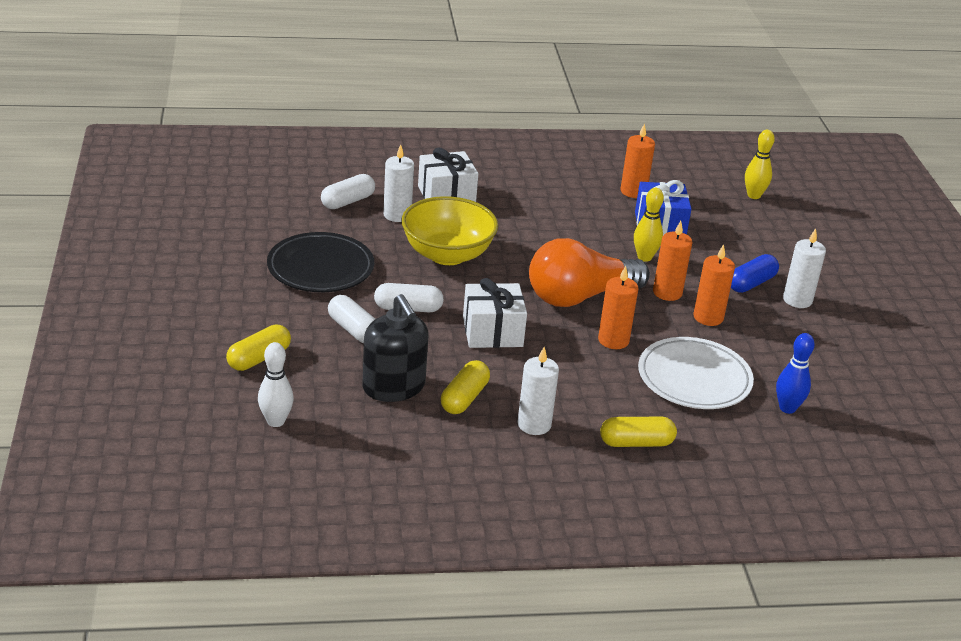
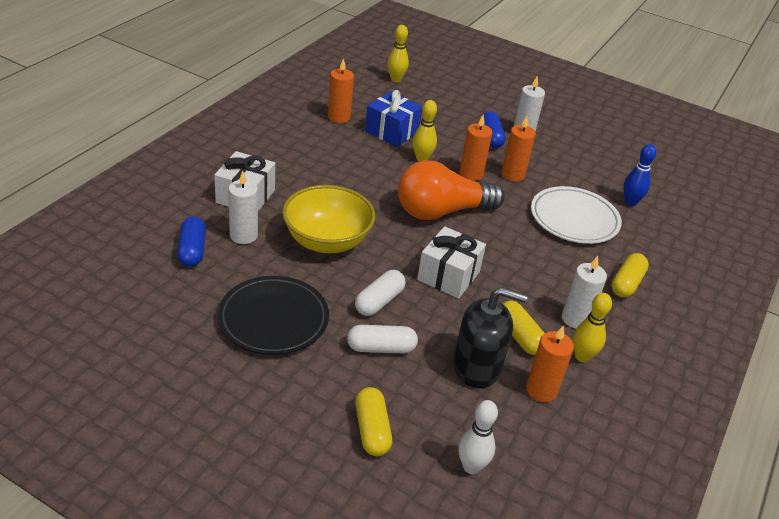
camera: 55 degrees left, 5 degrees up
white capsule [321,174,375,209] -> blue capsule [177,216,206,267]
orange light bulb [529,238,650,307] -> orange light bulb turned 60 degrees clockwise [398,160,505,220]
orange candle [598,266,639,349] -> orange candle moved to [526,326,574,402]
none -> yellow bowling pin [573,293,612,363]

